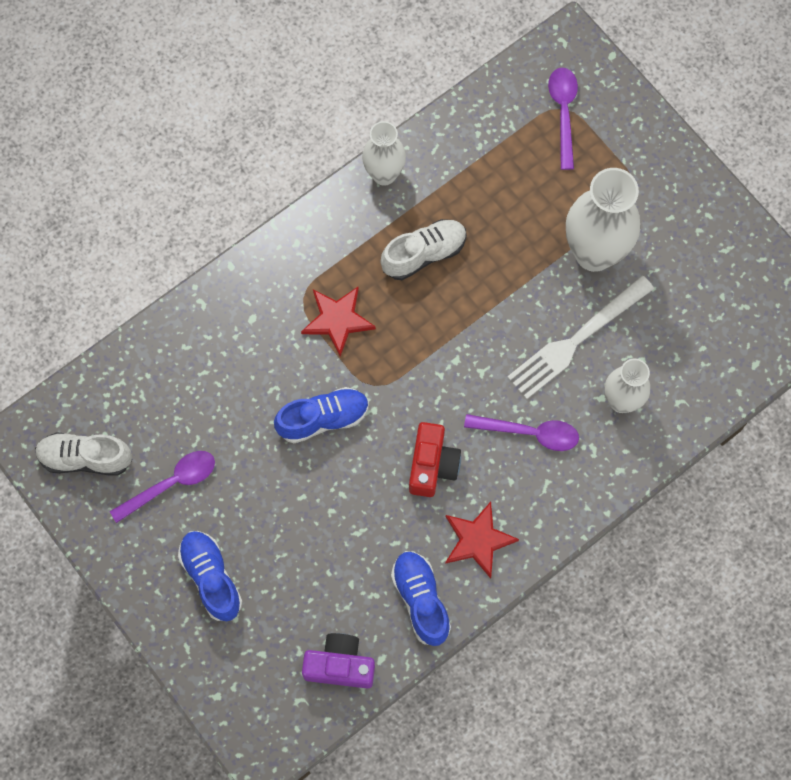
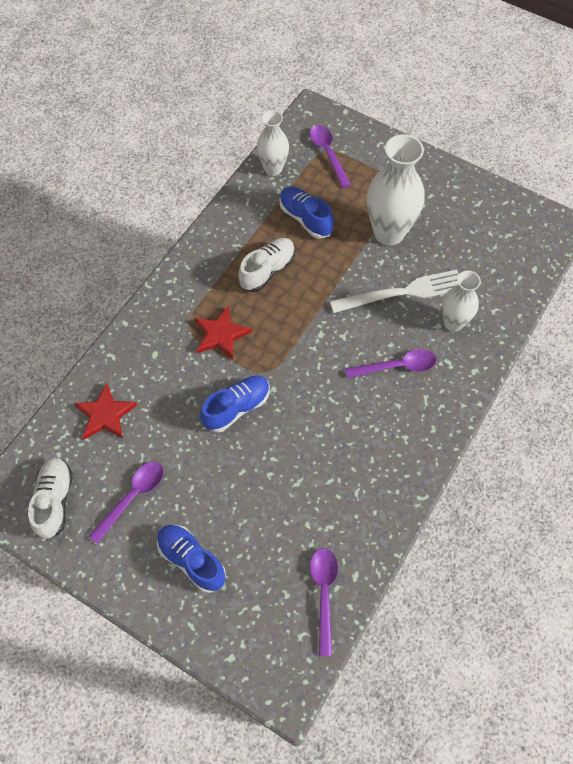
camera: 20 degrees left, 10 degrees down
white shoe [35,432,132,476] -> white shoe turned 105 degrees clockwise [28,458,73,540]
purple camera [302,633,375,689] -> purple spoon [310,548,338,656]
white vase [362,121,406,186] -> white vase moved to [257,110,289,176]
blue shoe [391,551,451,646] -> blue shoe moved to [279,187,334,239]
red camera [409,422,461,497] -> none
red star [445,502,519,579] -> red star moved to [74,383,137,440]
white fork [507,276,654,399] -> white fork turned 135 degrees counterclockwise [330,270,458,313]

